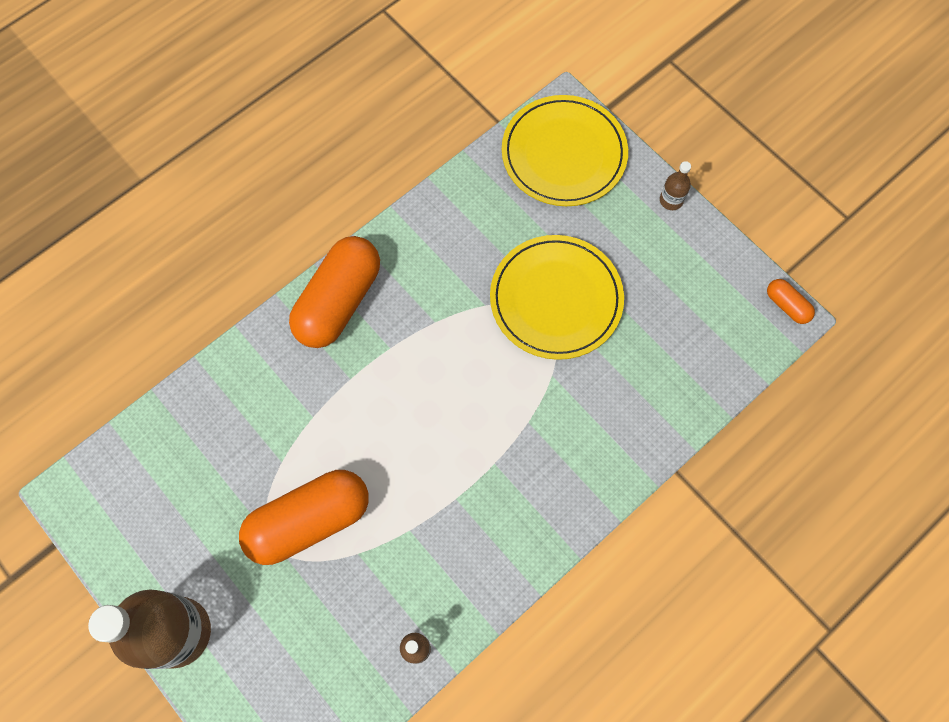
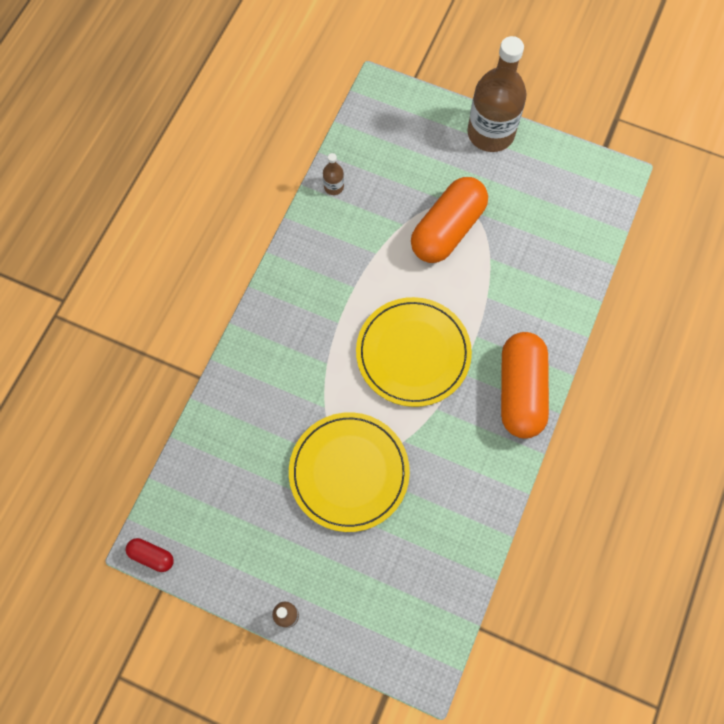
camera: 155 degrees right, 0 degrees up
yellow plate [502,95,628,206] -> yellow plate moved to [356,297,472,407]
orange capsule [767,279,815,324] -> red capsule [126,538,174,572]

